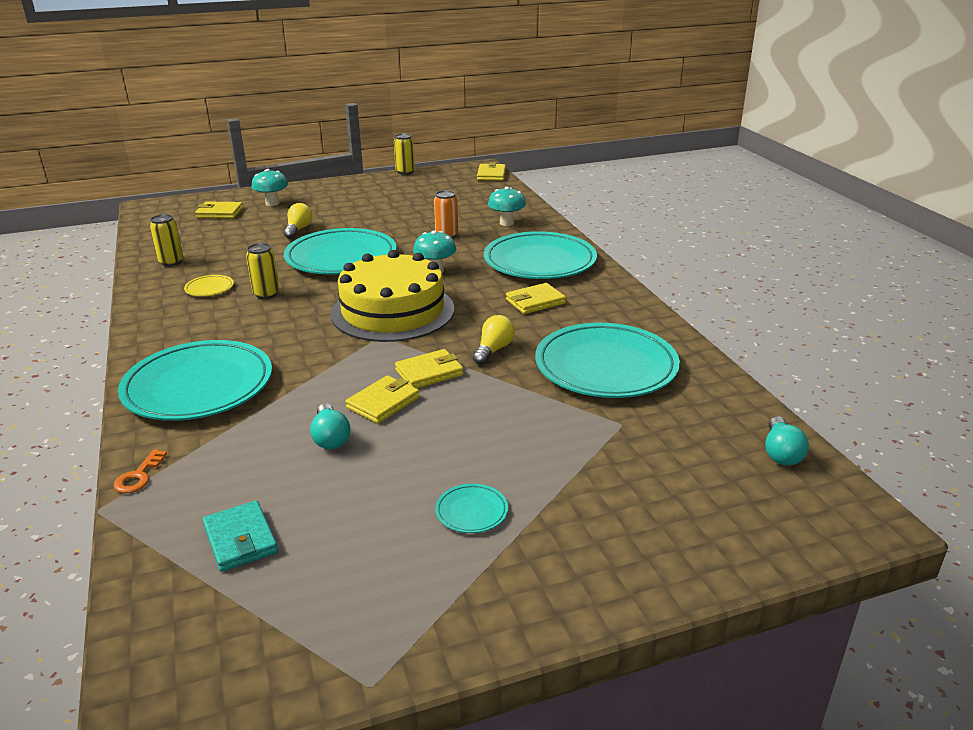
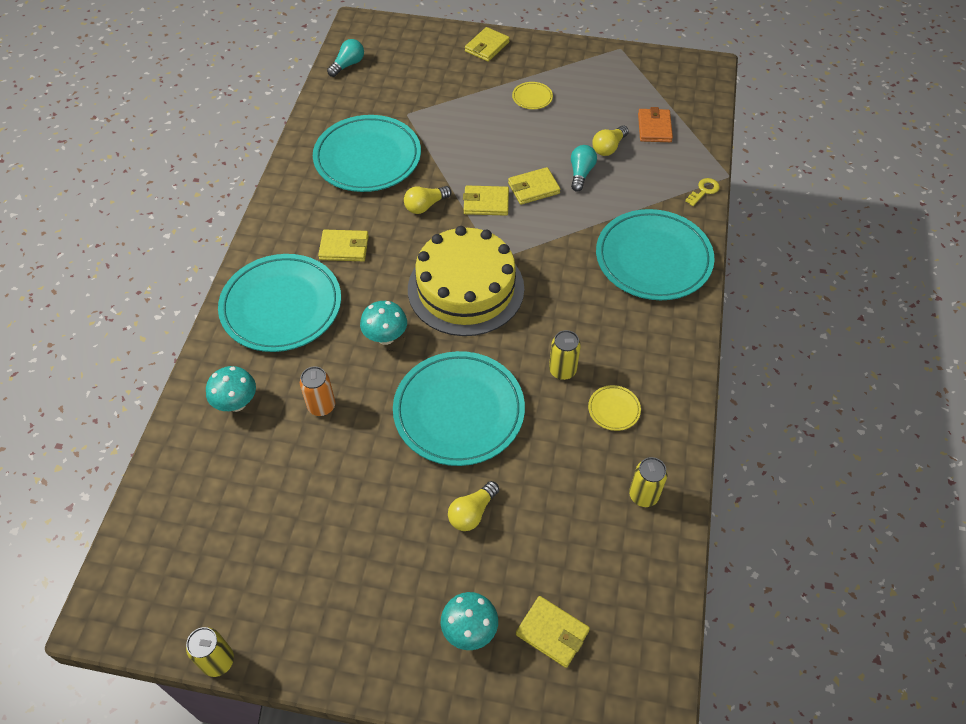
camera: 150 degrees left, 25 degrees up
orange key [114,449,167,493] -> yellow key [685,178,720,206]
turquoise wallet [203,500,278,572] -> orange wallet [638,107,673,142]
turquoise plate [435,484,508,533] -> yellow plate [512,82,553,109]
yellow wallet [477,162,506,181] -> yellow wallet moved to [465,27,510,62]
none -> yellow light bulb [592,125,629,156]

